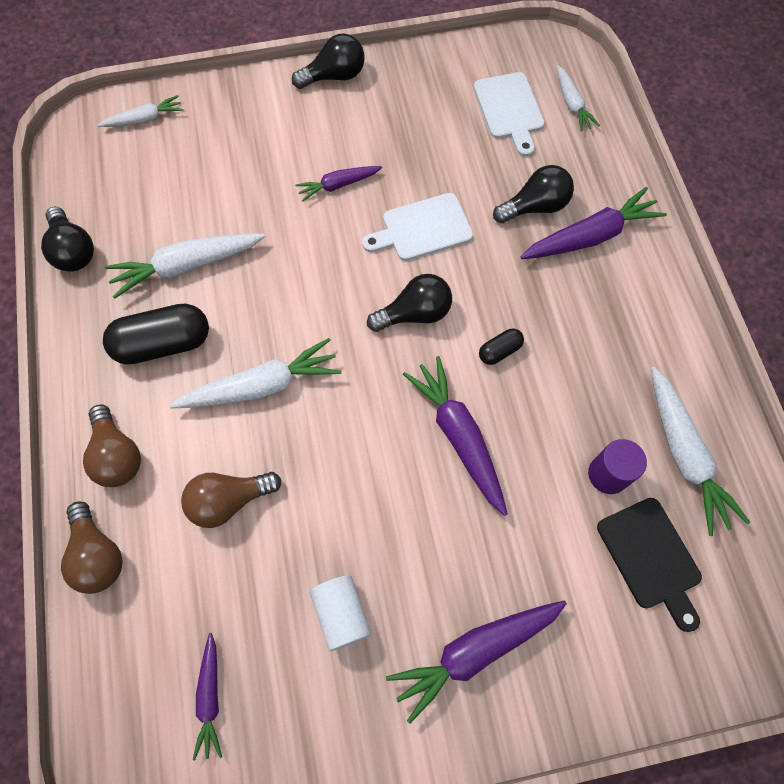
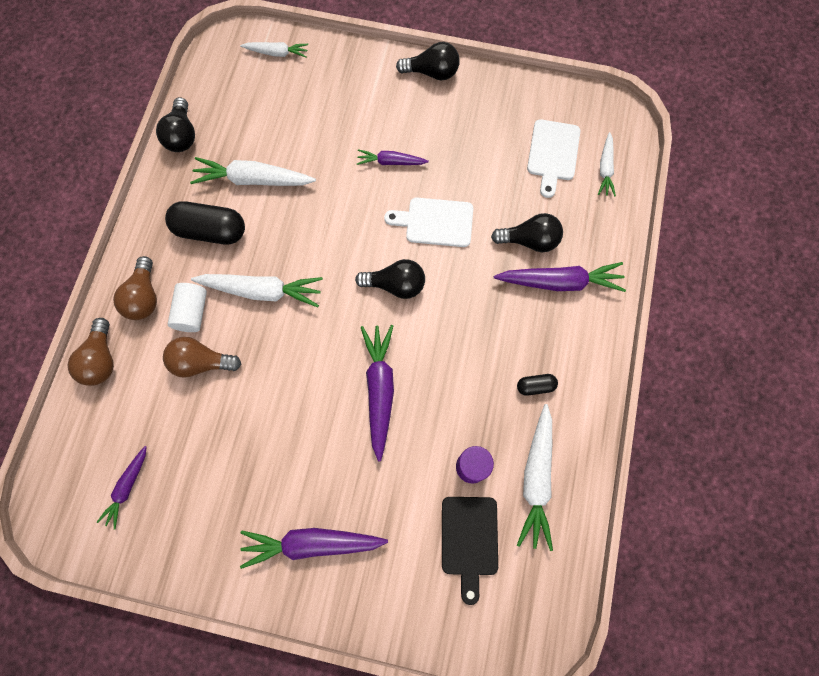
camera: 25 degrees right, 5 degrees up
white cylinder [310,575,371,651] -> white cylinder moved to [168,283,207,332]
black capsule [479,329,524,365] -> black capsule moved to [517,374,558,396]

